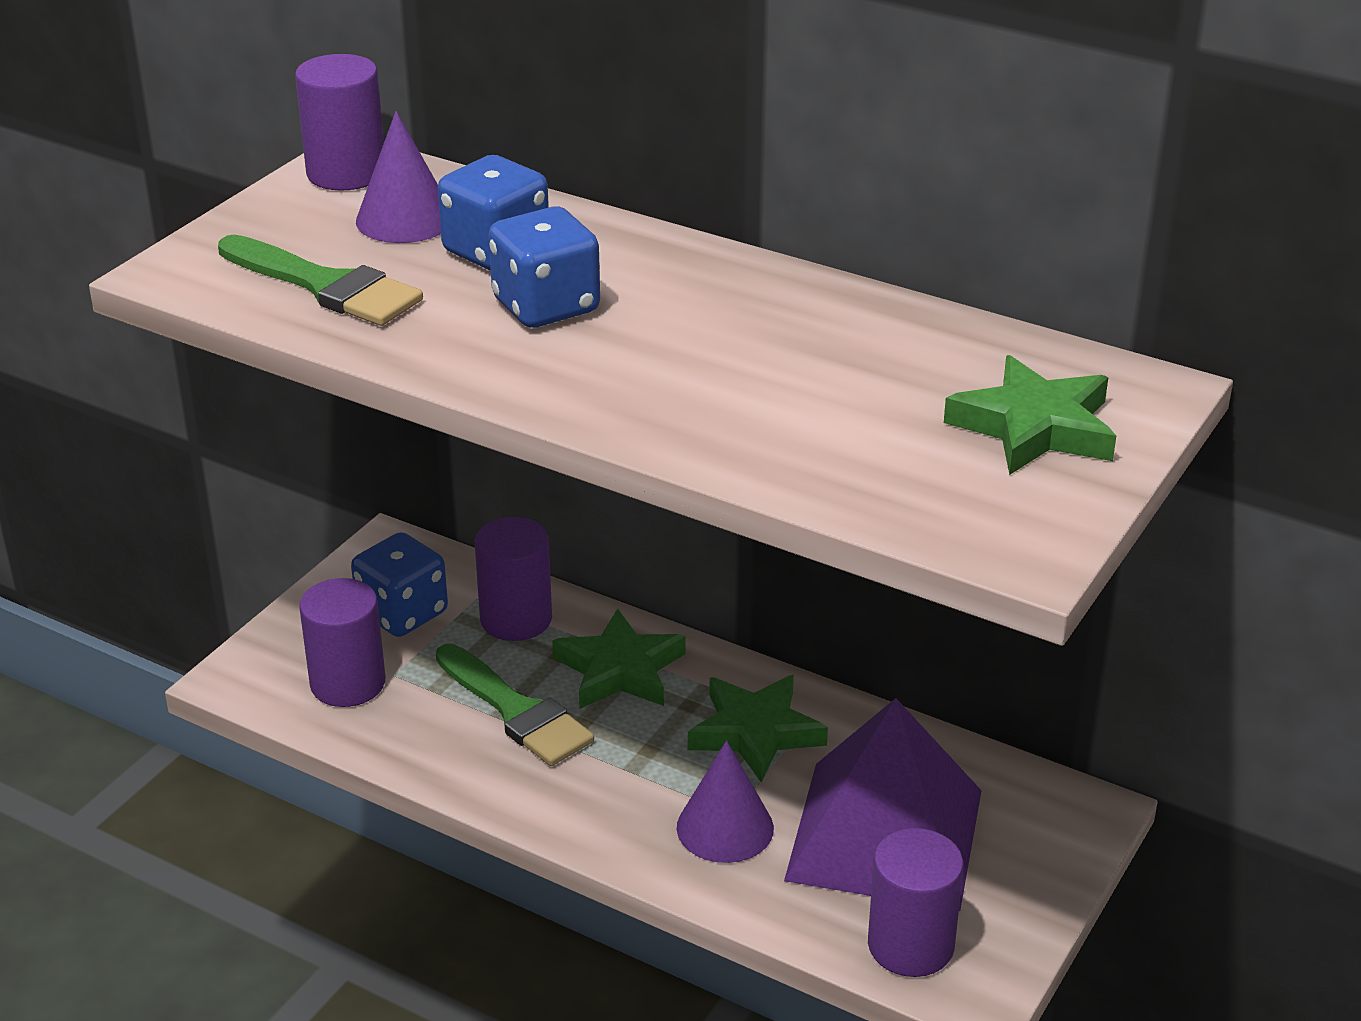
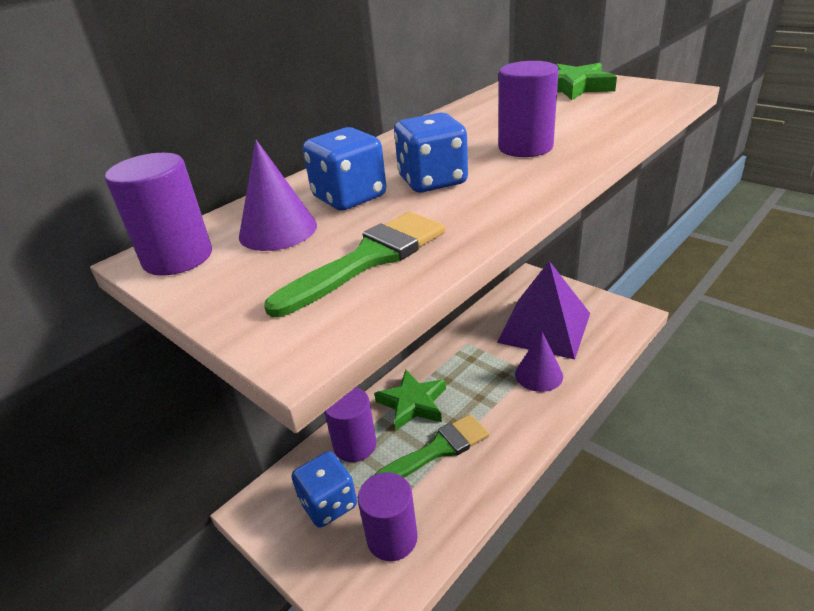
camera: 75 degrees left, 0 degrees up
green star [688,675,828,782] -> none
purple cylinder [868,828,964,977] -> purple cylinder moved to [498,61,559,157]

